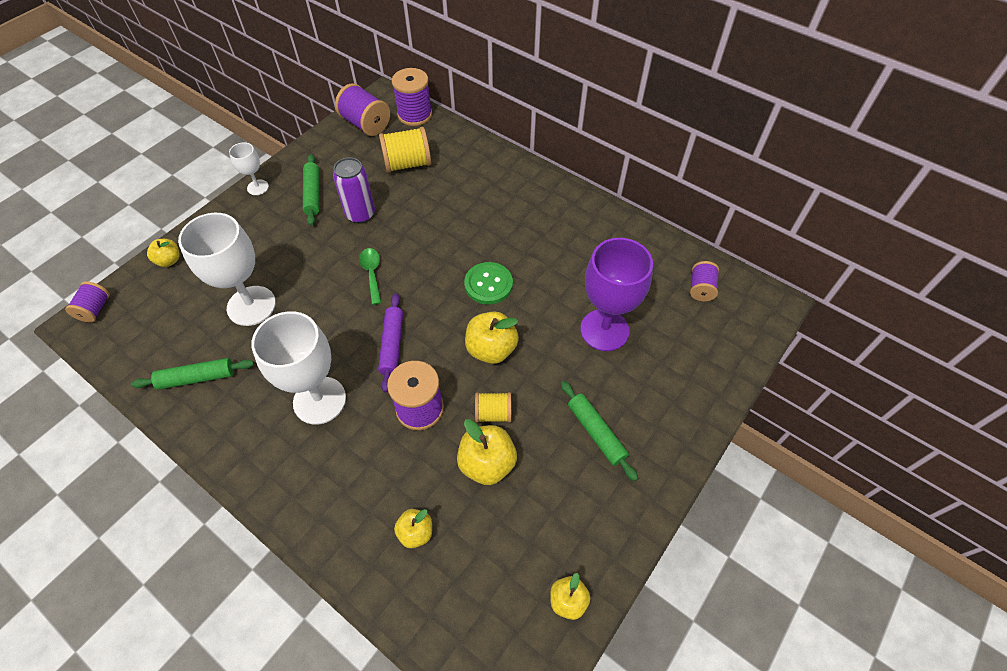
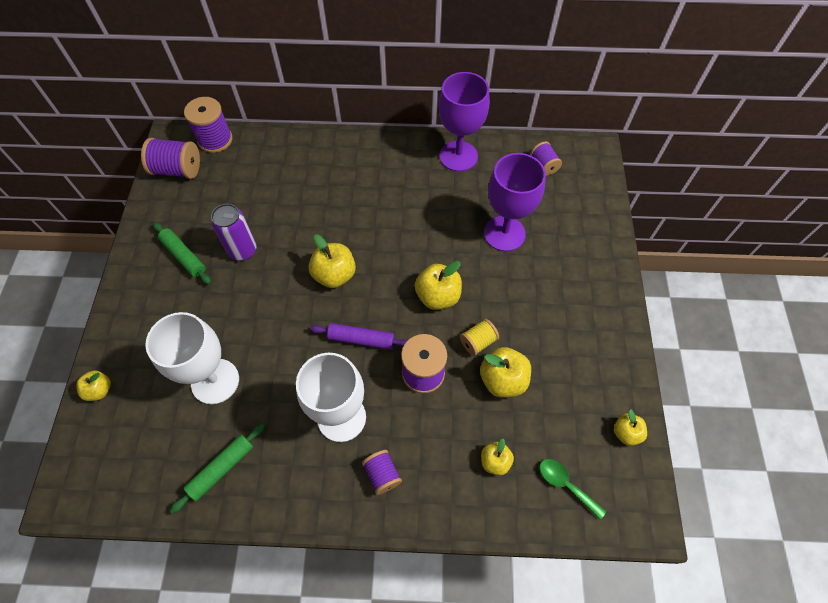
camera: 35 degrees left, 5 degrees up
purple spool [65,281,110,322] -> purple spool moved to [362,450,402,495]
white goblet [229,142,269,195] -> none
green spoon [359,248,381,305] -> green spoon moved to [540,459,606,520]
purple rolling pin [378,293,403,392] -> purple rolling pin turned 45 degrees counterclockwise [309,323,408,350]
yellow spool [379,127,431,173] -> none
green button [464,262,513,304] -> none
green rolling pin [561,381,638,481] -> none
none -> yellow apple [309,234,356,288]
none -> purple goblet [438,72,490,172]

